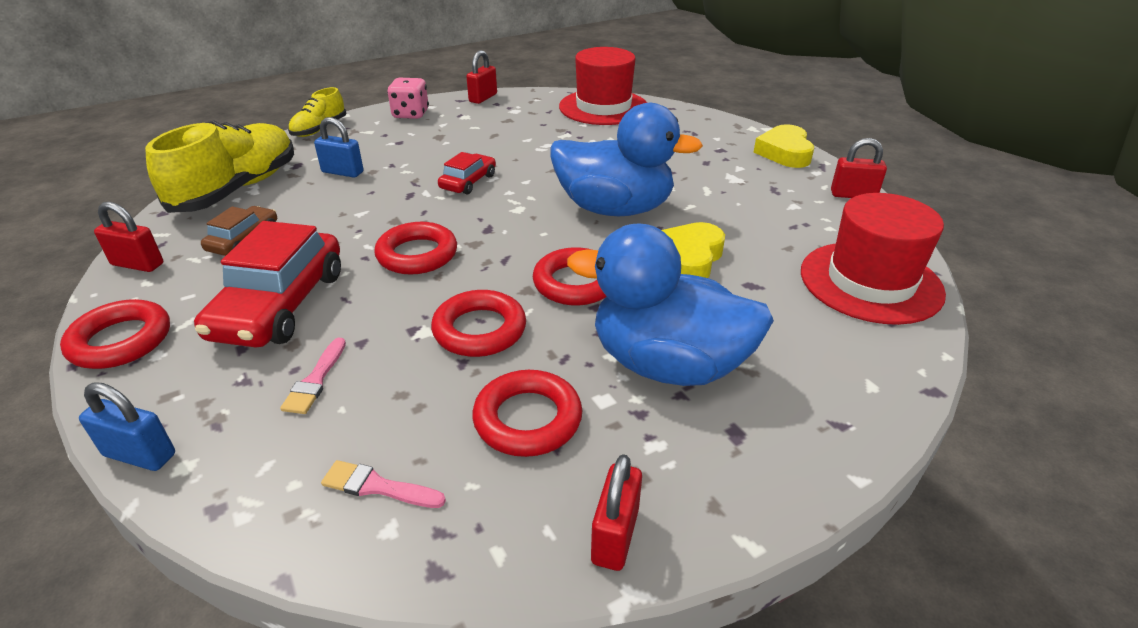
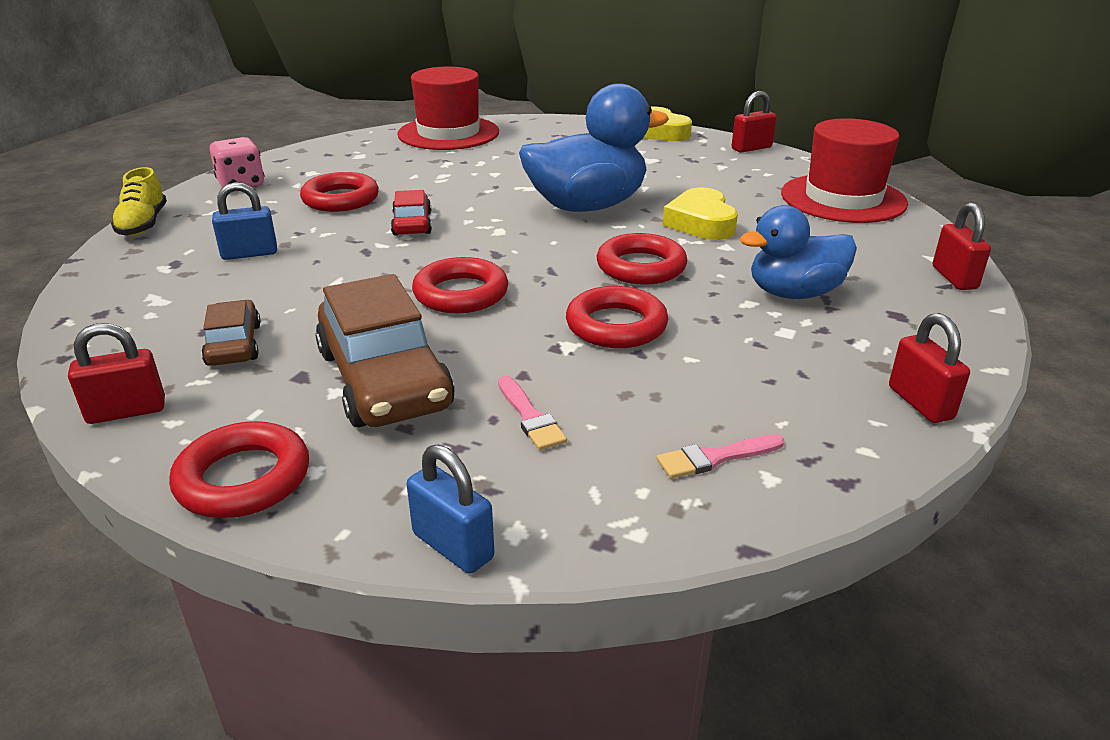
camera: 35 degrees left, 5 degrees down
blue padlock [79,382,175,471] -> blue padlock turned 60 degrees clockwise [407,444,495,574]
yellow shoe [145,120,294,213] -> none
red car [194,221,341,348] -> brown car [315,274,455,427]
red padlock [466,50,497,104] -> red padlock moved to [933,202,991,290]
red ring [472,370,582,457] -> red ring moved to [300,172,379,212]
blue duck [567,223,774,386] -> blue duck [740,205,857,299], size x0.66

